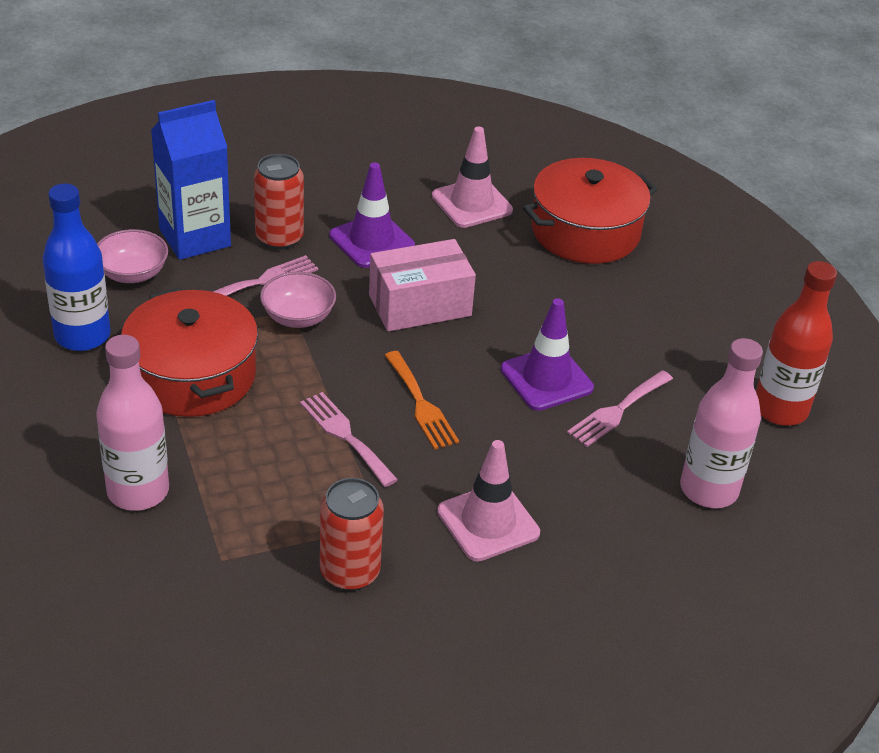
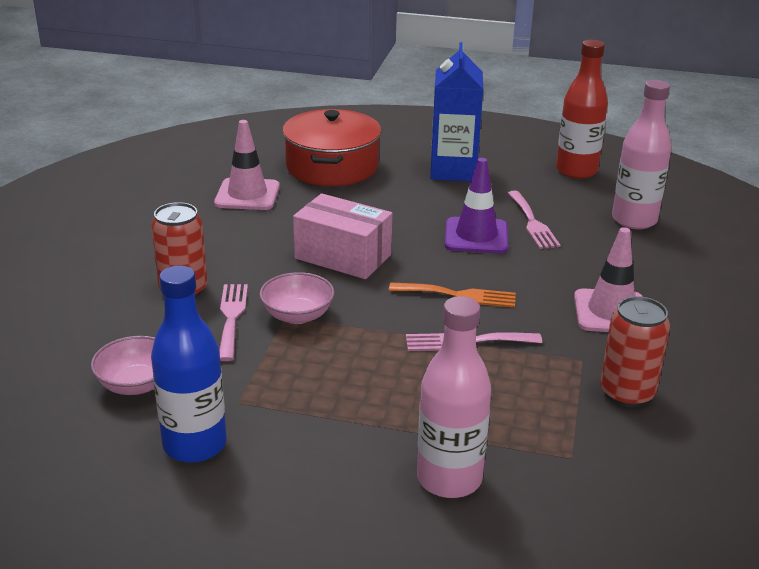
camera: 55 degrees left, 10 degrees down
red pot [121,287,258,417] -> none
blue carton [151,100,231,260] -> blue carton moved to [430,42,483,182]
purple traffic cone [329,163,415,268] -> none
pink box [369,239,476,332] -> pink box turned 75 degrees counterclockwise [293,193,392,279]

